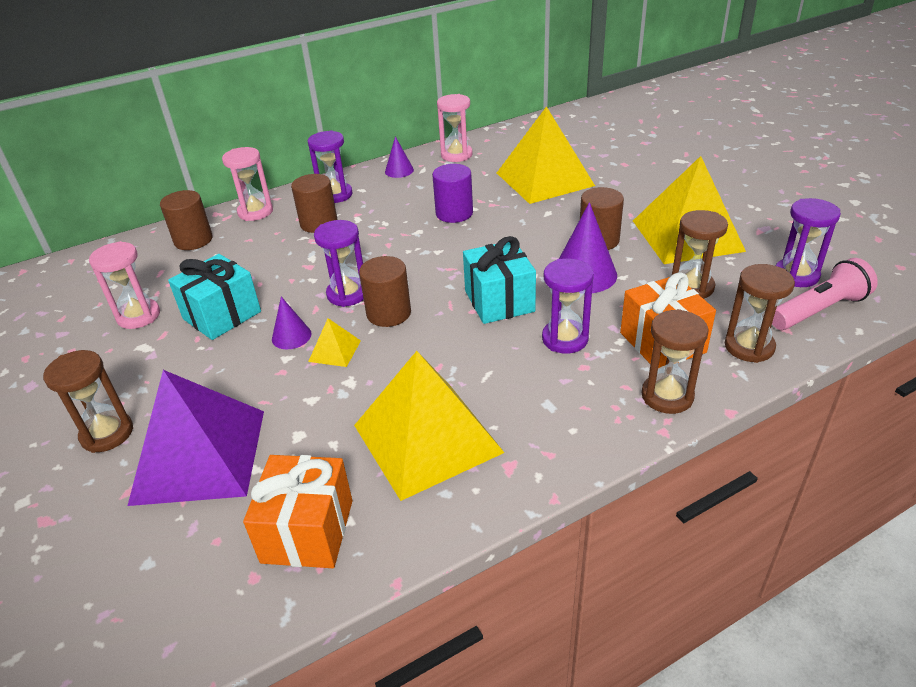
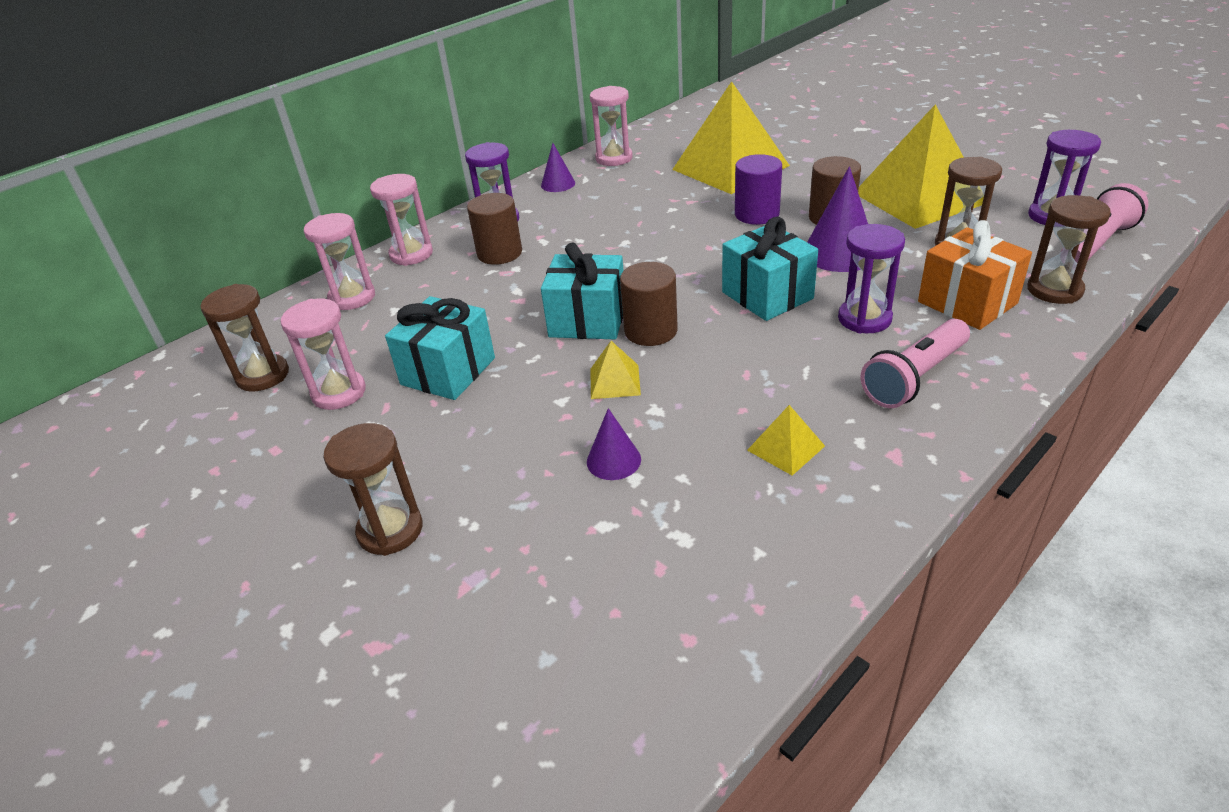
camera: 15 degrees left, 0 degrees up
purple pyramid [128,370,264,506] -> none
brown cylinder [160,190,213,250] -> pink hourglass [304,213,375,310]
orange gift [243,455,352,568] -> none
purple cone [272,297,311,349] -> purple cone moved to [587,408,641,480]
purple hourglass [314,220,364,307] -> turquoise gift [541,243,624,339]
yellow pyramid [354,351,504,501] -> yellow pyramid [747,405,825,476], size x0.42
purple cylinder [432,164,473,223] -> purple cylinder moved to [735,154,782,225]
brown hourglass [641,309,709,414] -> brown hourglass moved to [201,284,289,392]
none -> pink flashlight [860,319,970,408]

